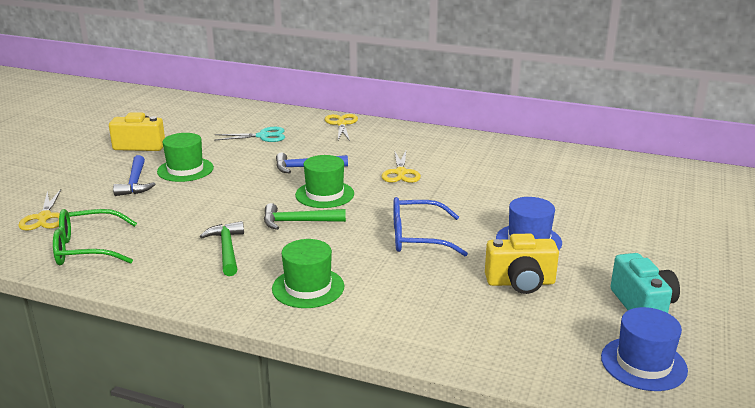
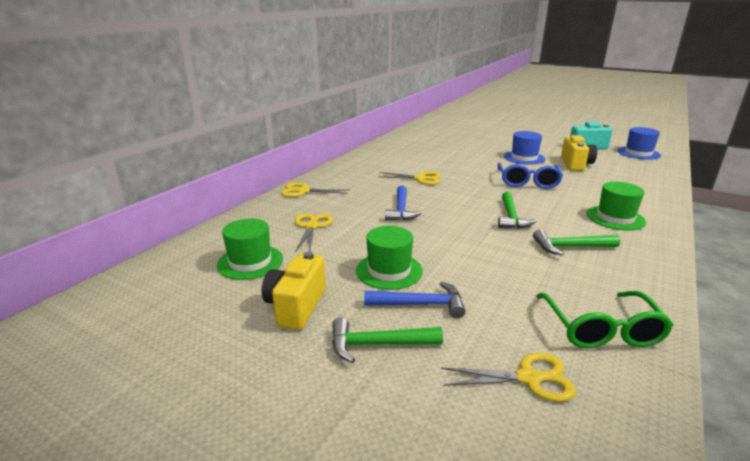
camera: 80 degrees left, 0 degrees up
turquoise scissors [214,127,285,142] -> yellow scissors [295,213,333,252]
green hat [295,155,354,208] -> green hat moved to [217,219,283,280]
none -> green hammer [332,317,443,363]

